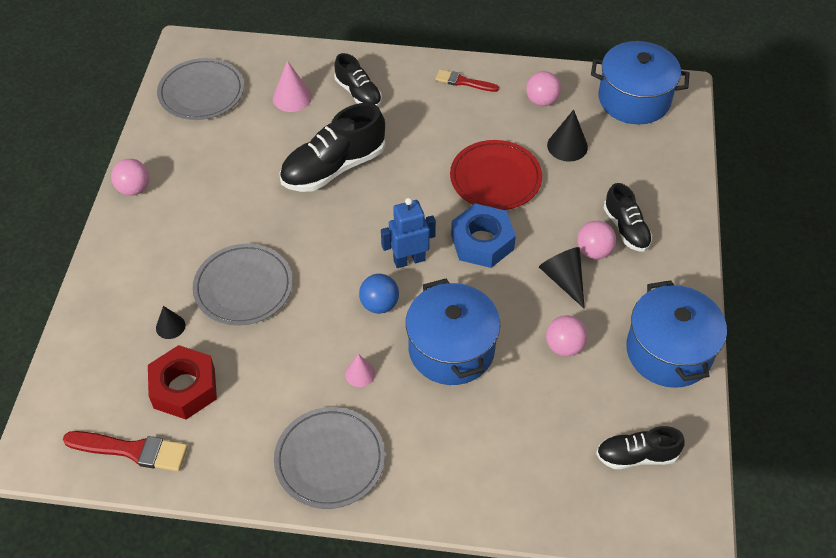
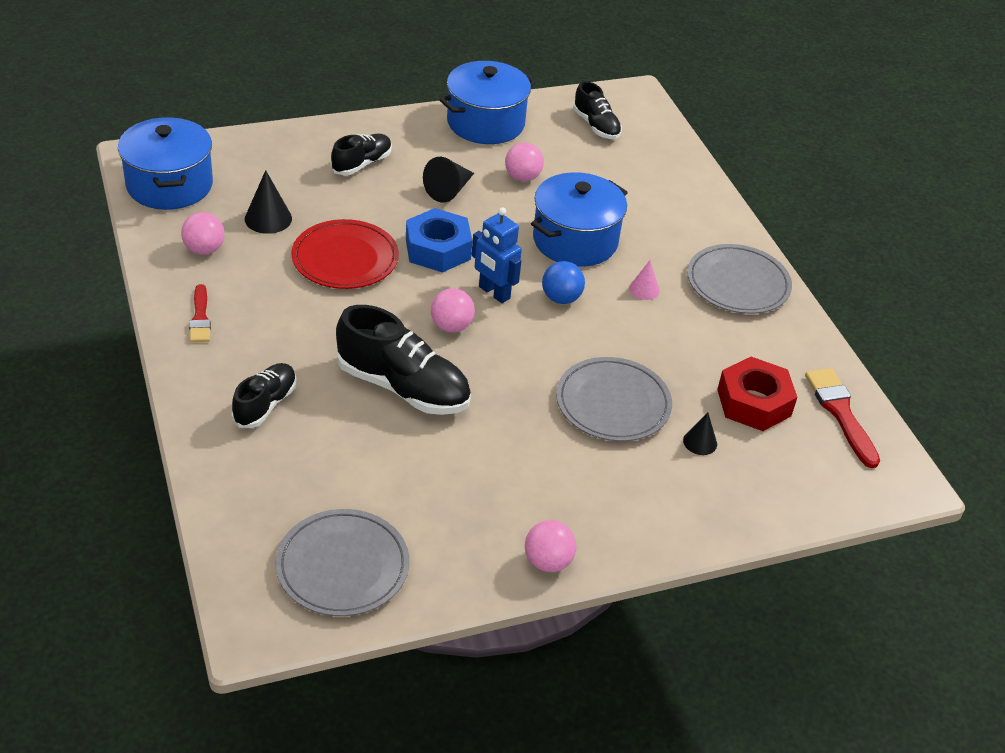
camera: 120 degrees left, 10 degrees down
pink cone [273,60,312,112] -> none
pink ball [577,221,616,259] -> pink ball moved to [431,288,475,333]

